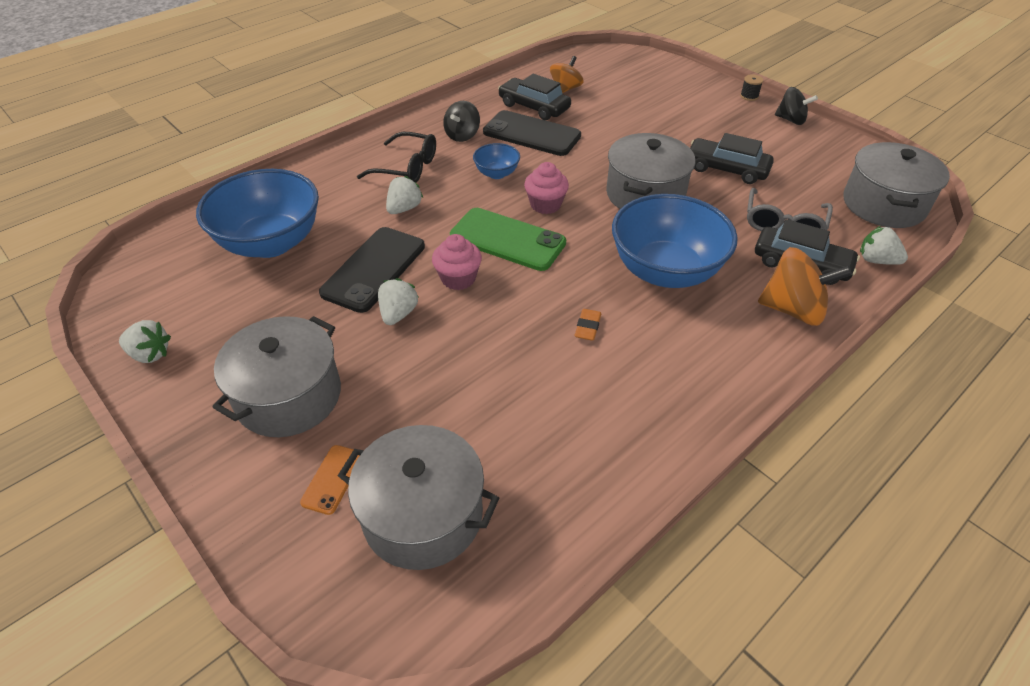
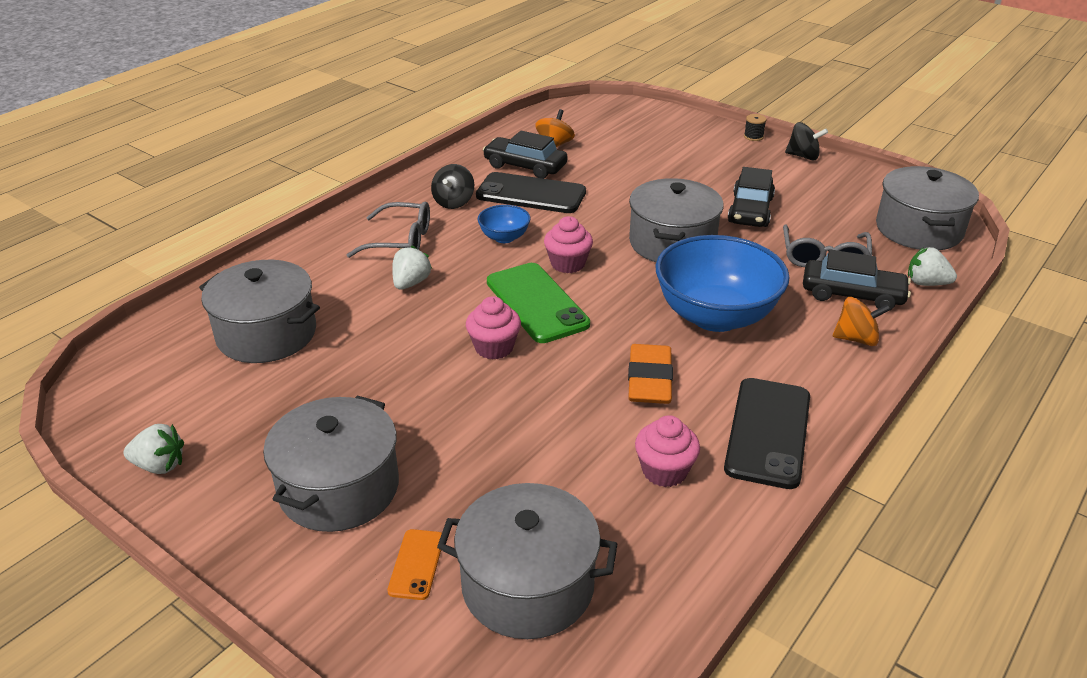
camera: 10 degrees left, 10 degrees down
blue bowl [196,169,319,258] -> grey pot [199,260,320,363]
black phone [319,227,425,313] -> black phone moved to [724,378,810,489]
black glasses [357,132,436,183] -> grey glasses [347,201,430,258]
white strawberry [378,278,418,325] -> none
green phone [450,208,566,271] -> green phone turned 45 degrees clockwise [487,263,590,343]
orange eraser [575,309,601,341] -> orange eraser [628,344,673,404], size x1.94
black car [690,133,774,184] -> black car turned 90 degrees counterclockwise [728,167,775,227]
orange spinning top [758,247,852,326] -> orange spinning top [833,297,891,346], size x0.64
none -> pink cupcake [635,415,700,487]

